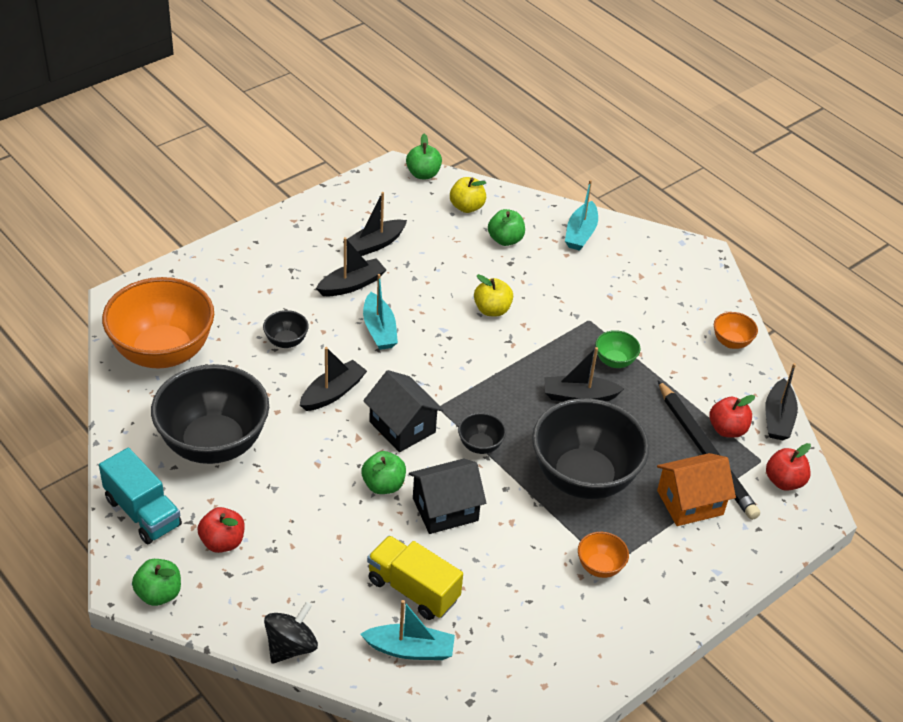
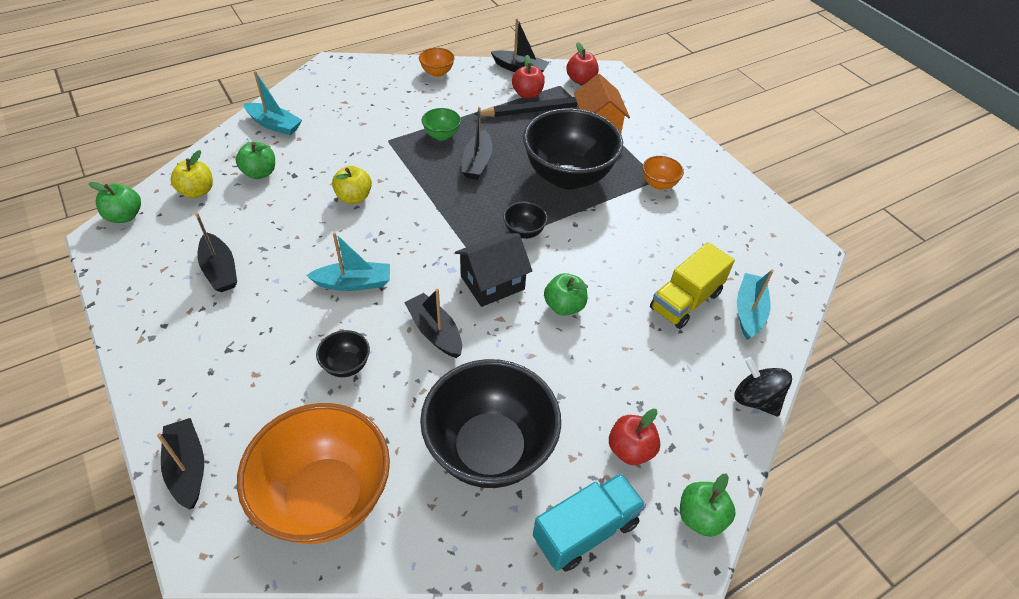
camera: 80 degrees left, 5 degrees up
black boat [316,237,386,296] -> black boat moved to [157,418,204,510]
black house [409,459,486,534] -> none

